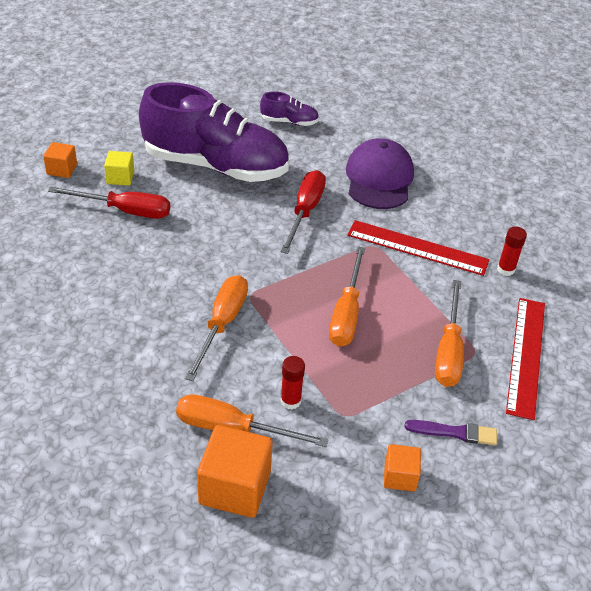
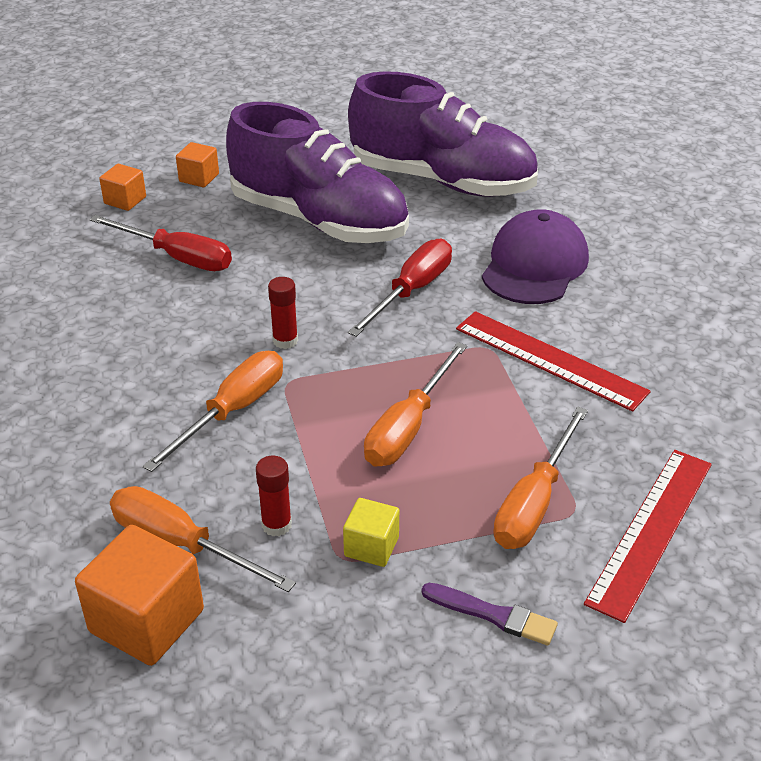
camera: 20 degrees right, 5 degrees down
yellow cube [104,151,134,186] -> yellow cube moved to [343,498,399,567]
purple shoe [260,91,319,126] -> purple shoe [348,71,538,197], size x2.43
orange cube [384,444,421,492] -> orange cube moved to [176,142,219,187]
red glue stick [497,226,527,276] -> red glue stick moved to [268,277,298,349]

